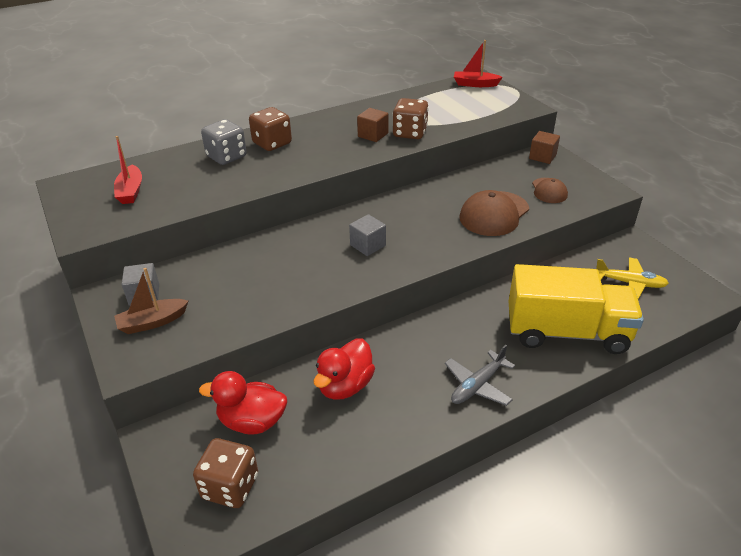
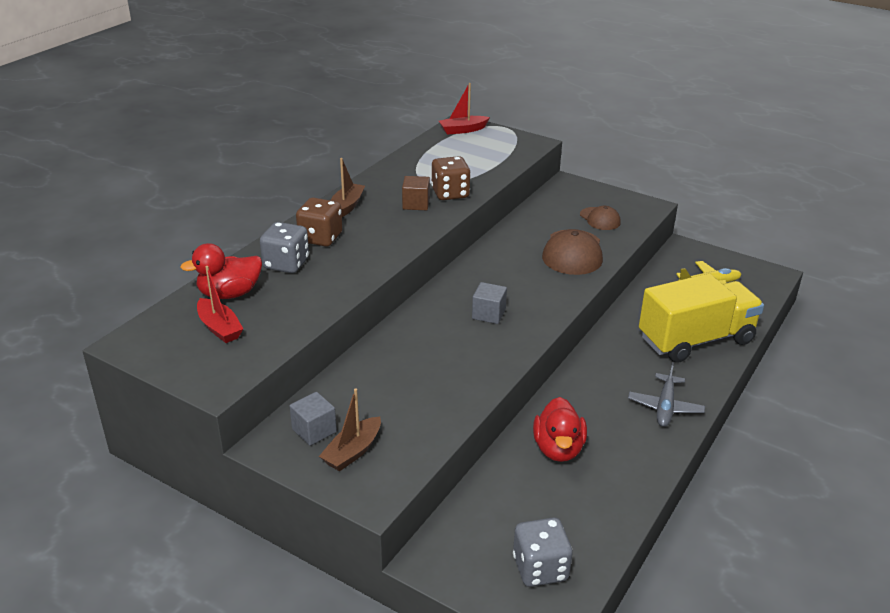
camera: 30 degrees left, 5 degrees down
brown dice [193,438,258,508] -> grey dice [513,518,573,587]
red duck [199,371,287,435] -> red duck moved to [180,243,262,299]
brown cube [529,131,560,164] -> none
none -> brown boat [331,158,365,217]

